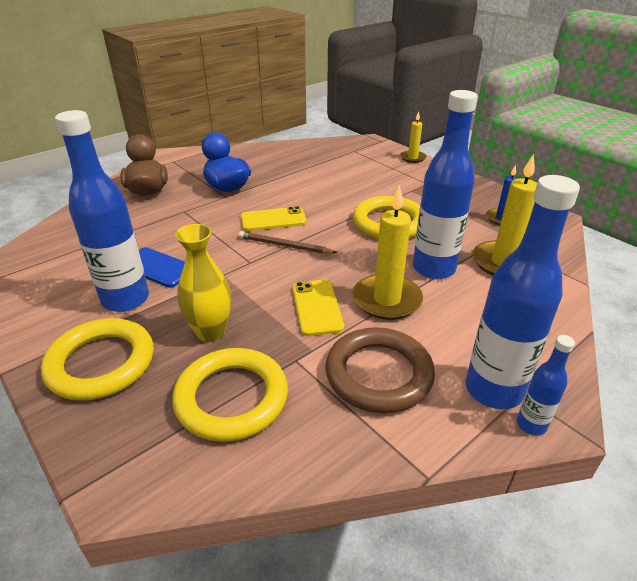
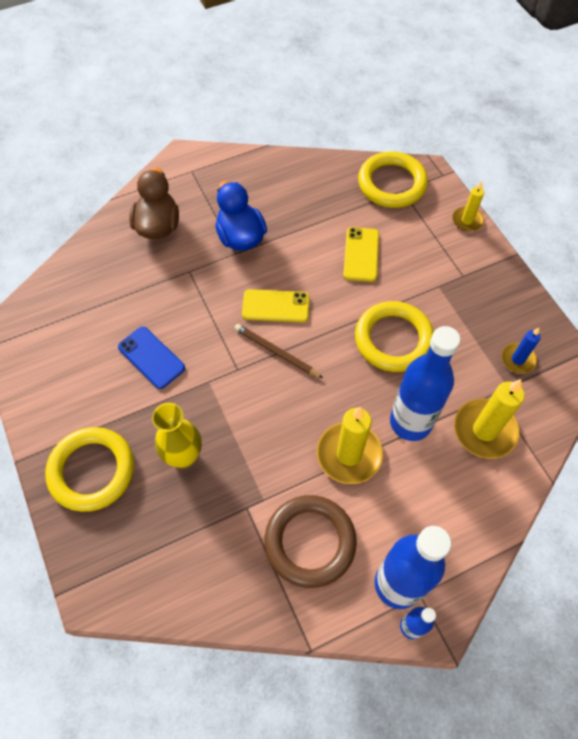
camera: 15 degrees right, 25 degrees up
blue bottle [55,110,149,312] -> none
yellow ring [172,348,288,442] -> yellow ring moved to [358,152,428,208]
yellow phone [293,280,344,336] -> yellow phone moved to [343,227,379,282]

